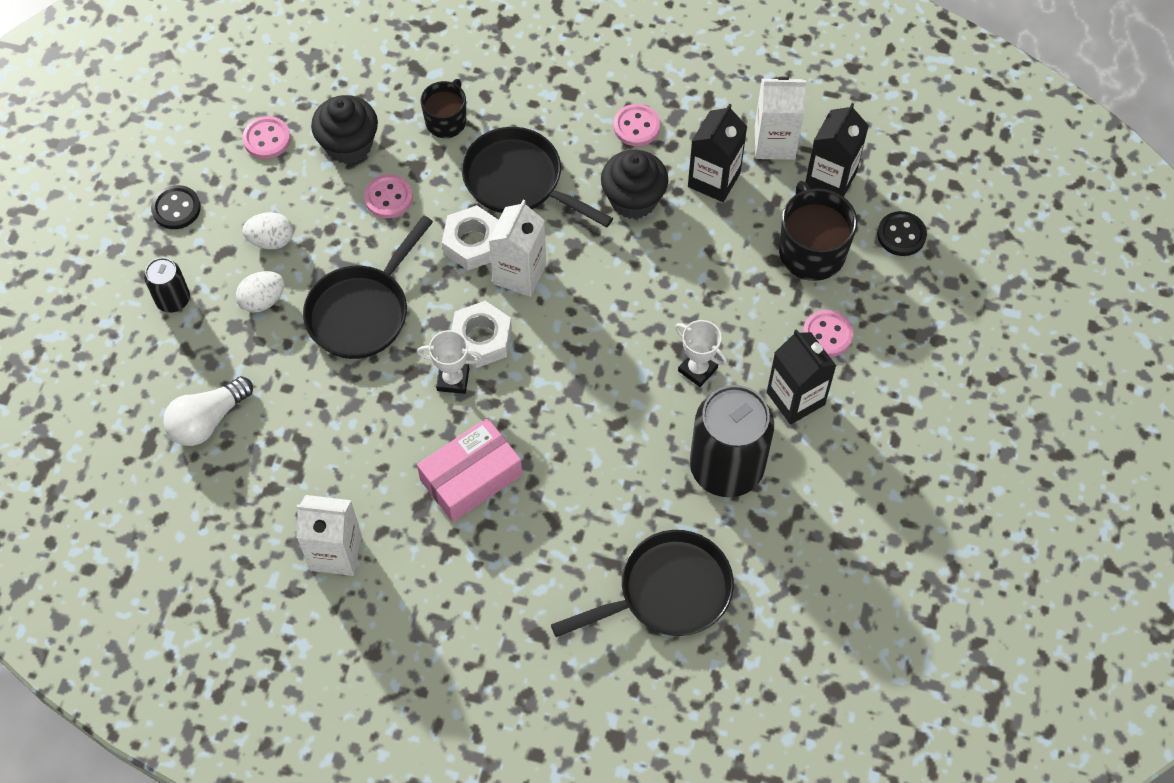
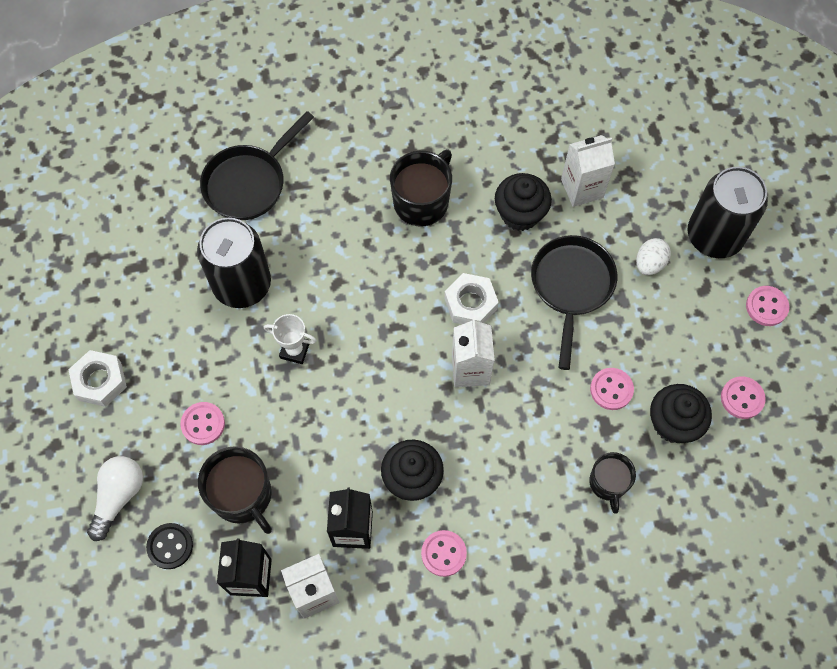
camera: 155 degrees right, 5 degrees up
black can [144,258,190,313] -> black can [687,167,768,258], size x2.01
black button [151,185,201,229] -> pink button [746,286,789,326]
white light bulb [163,376,253,446] -> white light bulb moved to [87,456,143,541]
white egg [242,212,293,249] -> none
white carton [296,495,362,576] -> white carton moved to [561,135,615,207]
white trophy [417,330,482,394] -> none
pink box [417,418,522,522] -> black mug [390,150,452,226]
white nut [442,205,499,270] -> white nut moved to [68,350,127,407]
black pan [462,127,613,227] -> none
black carton [767,329,836,425] -> none
none -> black cupcake [495,173,552,231]

